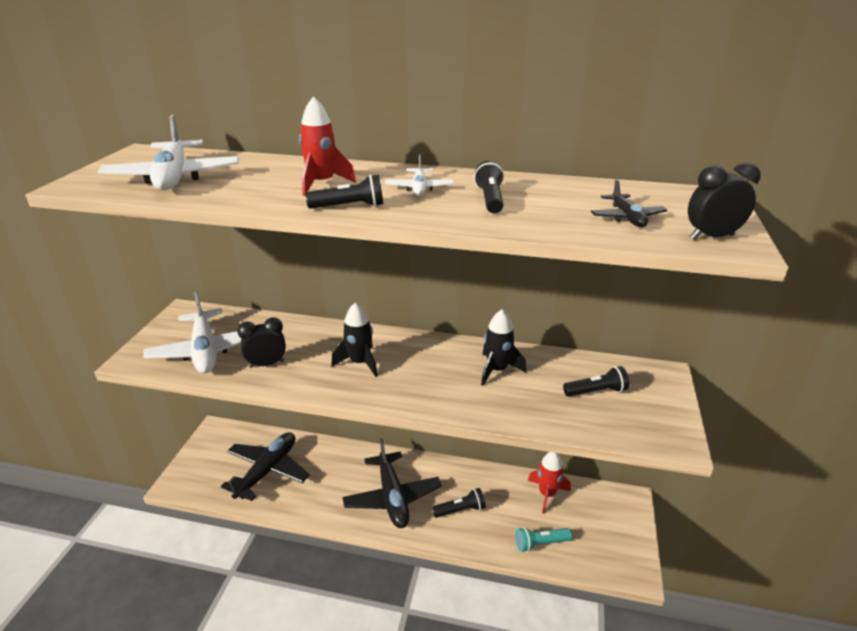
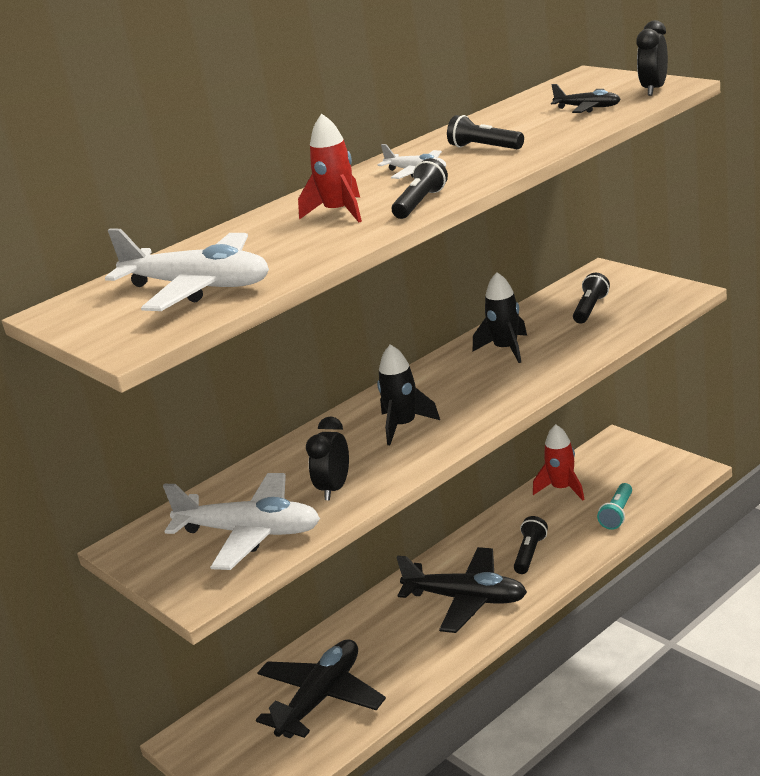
camera: 50 degrees left, 5 degrees down
black plane [221,432,310,501] -> black plane turned 60 degrees clockwise [256,639,386,738]

